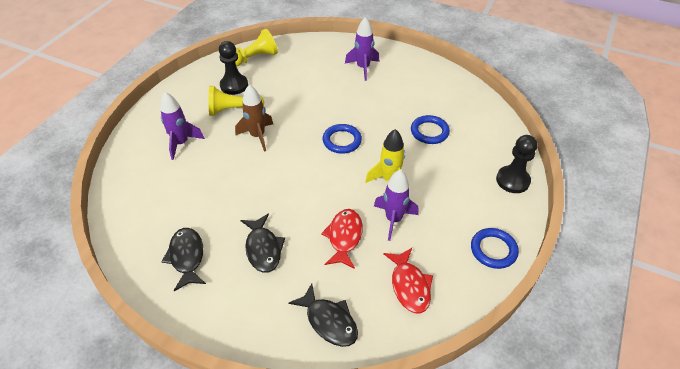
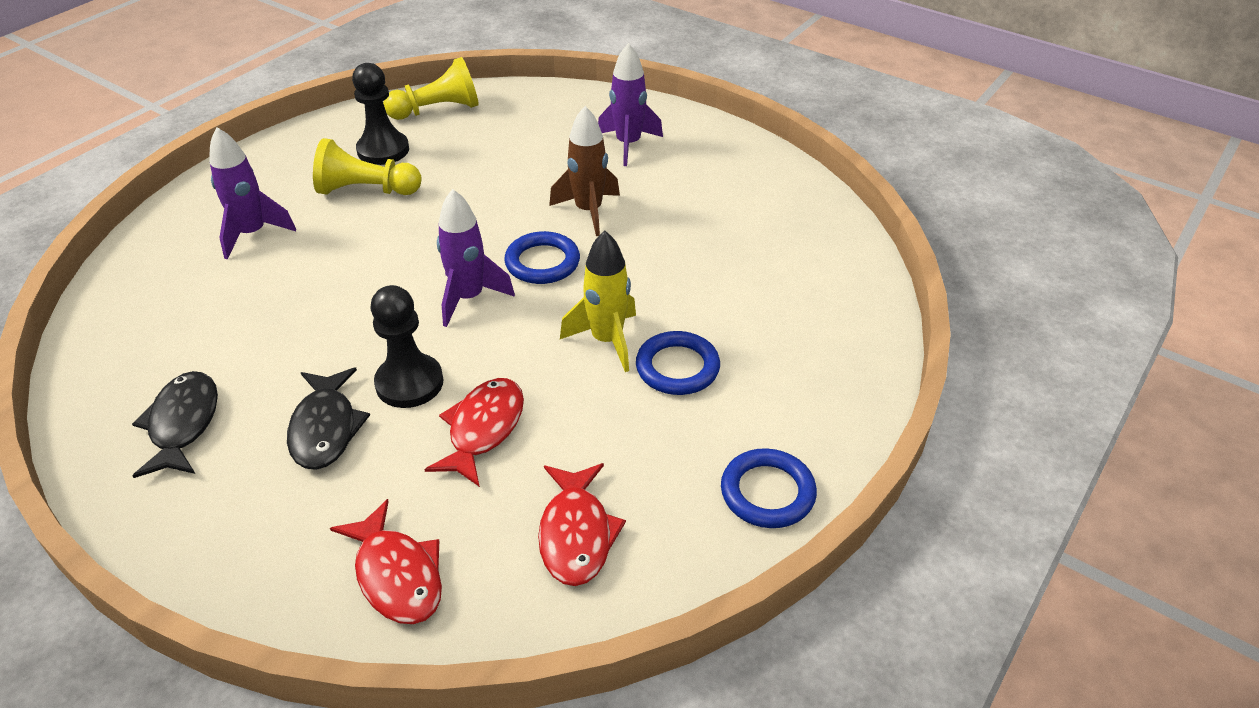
camera: 10 degrees right, 5 degrees down
brown rocket [235,85,273,151] -> brown rocket moved to [549,106,620,236]
black fish [288,283,358,347] -> red fish [330,499,442,624]
purple rocket [374,169,419,241] -> purple rocket moved to [437,189,515,327]
blue ring [411,115,450,144] -> blue ring moved to [636,331,720,395]
black pawn [496,135,537,193] -> black pawn moved to [370,285,443,408]

